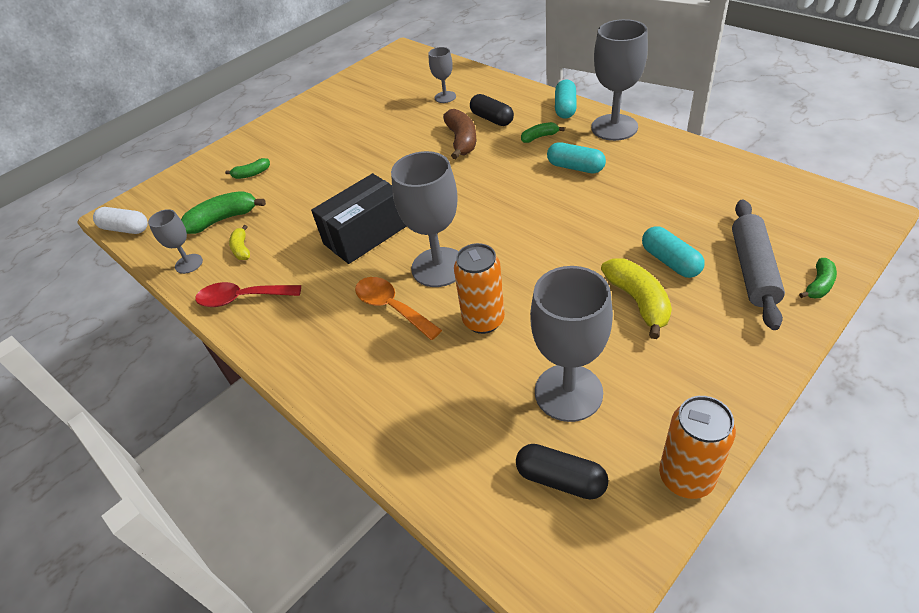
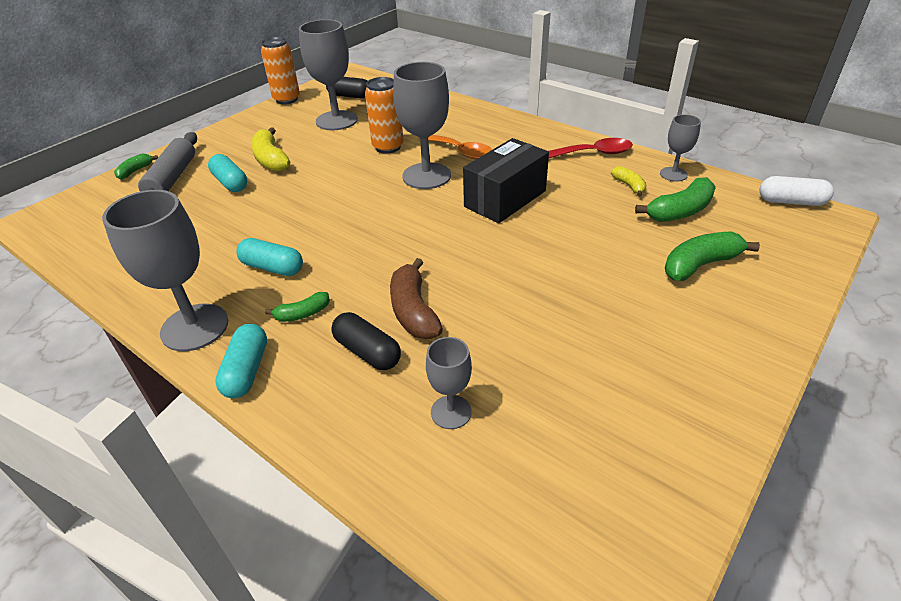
camera: 170 degrees right, 5 degrees down
green banana [225,158,270,179] -> green banana [665,231,760,281], size x1.75

